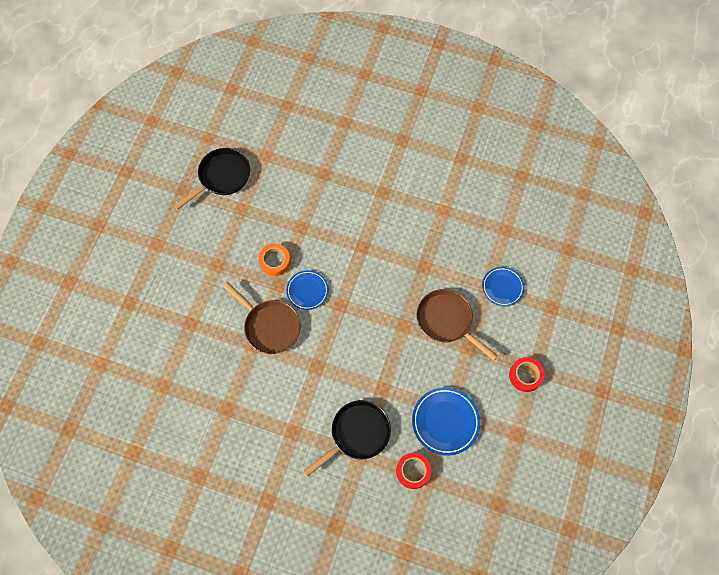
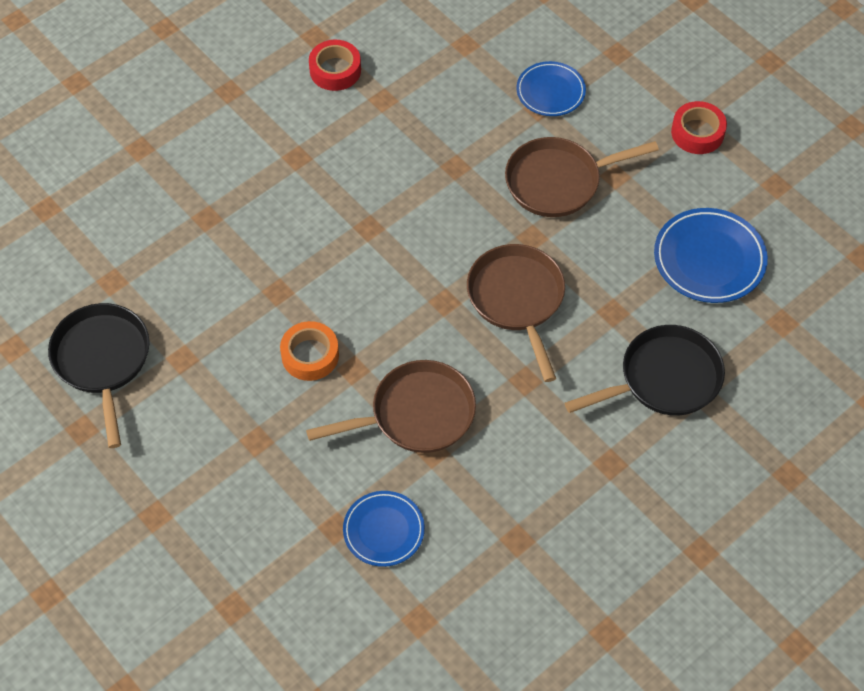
camera: 60 degrees left, 10 degrees down
blue plate [286,270,329,310] -> blue plate moved to [343,491,425,567]
black pan [304,400,391,476] -> black pan turned 75 degrees clockwise [565,325,725,416]
red tape [396,453,431,489] -> red tape moved to [309,40,361,91]
none -> brown pan [467,244,565,382]

